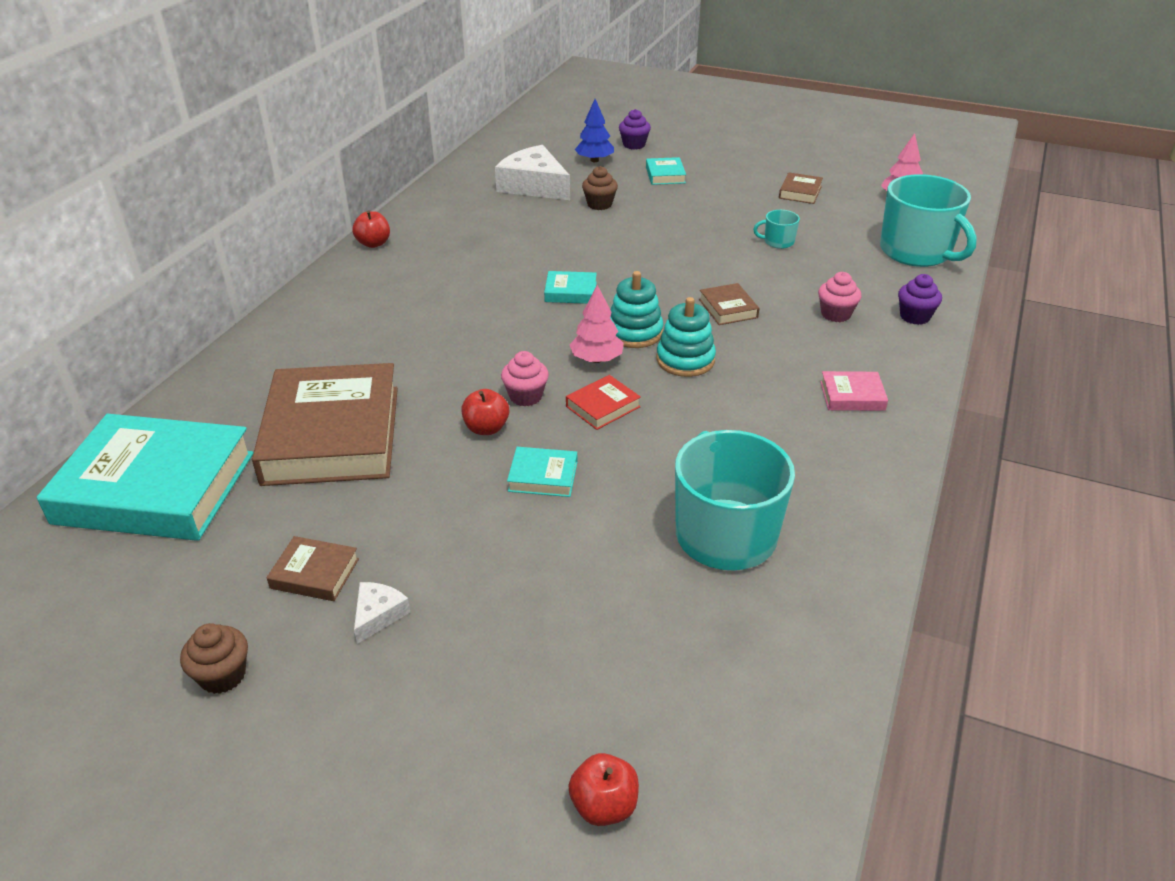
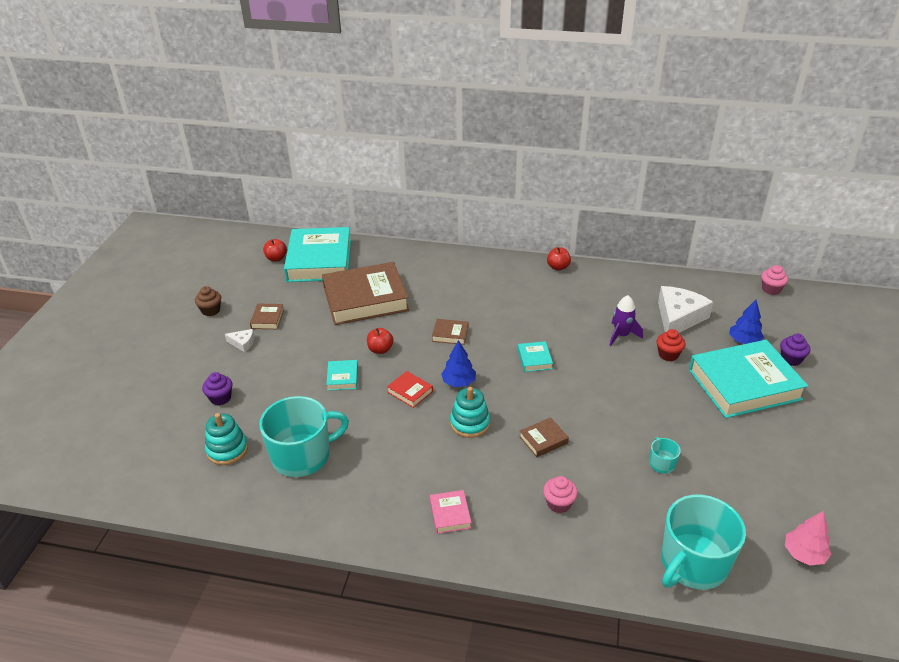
camera: 80 degrees right, 0 degrees up
pink cupcake [501,351,549,406] -> pink cupcake moved to [761,265,788,295]
red apple [568,753,639,826] -> red apple moved to [263,239,287,262]
pink tree [570,285,624,363] -> blue tree [441,340,476,387]
brown cupcake [582,166,618,210] -> red cupcake [657,329,686,361]
turquoise stacking toy [610,271,664,348] -> turquoise stacking toy moved to [205,413,248,465]
turquoise book [646,157,686,185] -> turquoise book [689,340,808,418], size x2.42
brown book [779,172,823,204] -> brown book moved to [432,319,468,345]
purple cupcake [898,274,942,325] -> purple cupcake moved to [202,372,232,406]
none -> purple rocket [609,295,643,346]

